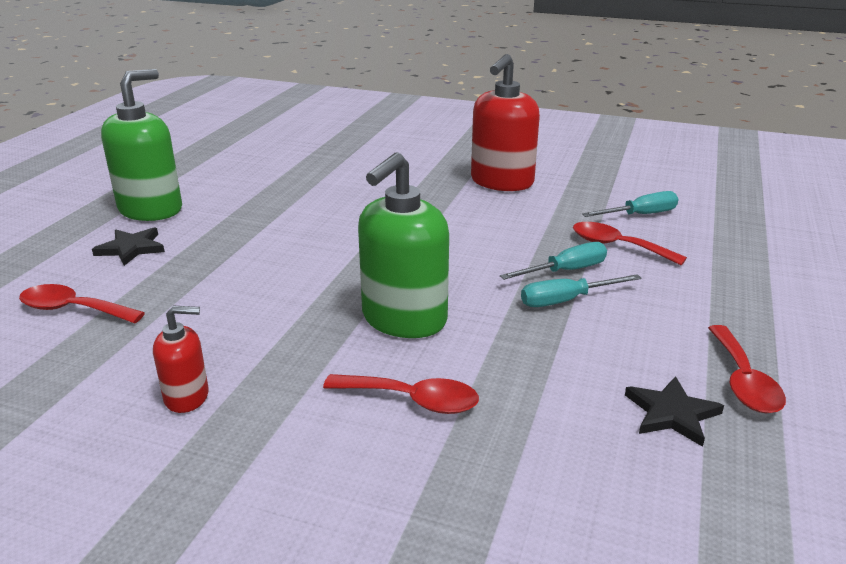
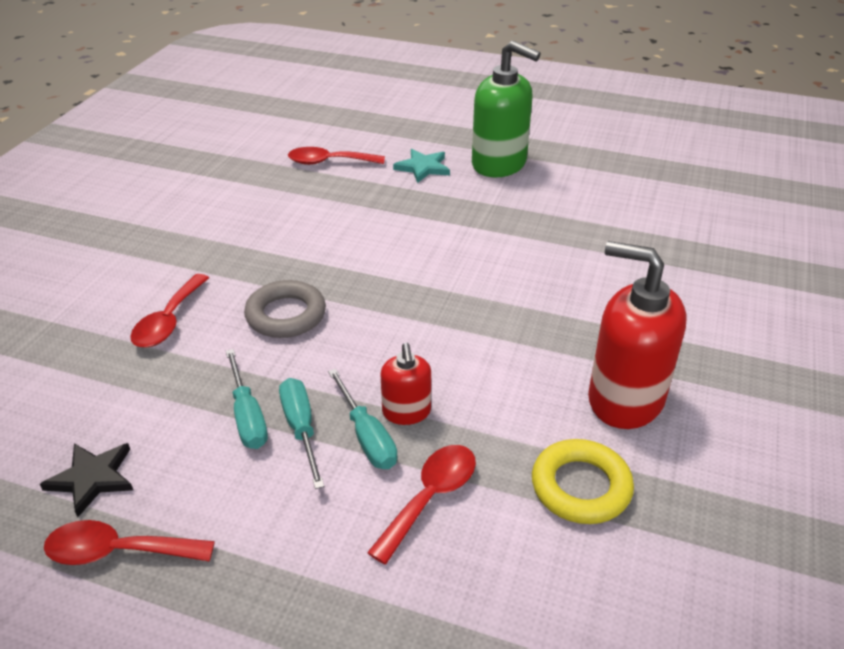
camera: 90 degrees right, 10 degrees up
red spoon [19,284,145,323] -> red spoon turned 105 degrees counterclockwise [288,147,385,165]
black star [92,227,165,266] -> turquoise star [393,149,450,183]
red soap dispenser [153,306,209,413] -> red soap dispenser moved to [381,343,431,425]
green soap dispenser [358,152,449,338] -> grey ring [244,280,326,338]
turquoise screwdriver [582,191,678,217] -> turquoise screwdriver moved to [226,349,268,449]
none -> yellow ring [532,439,634,524]

